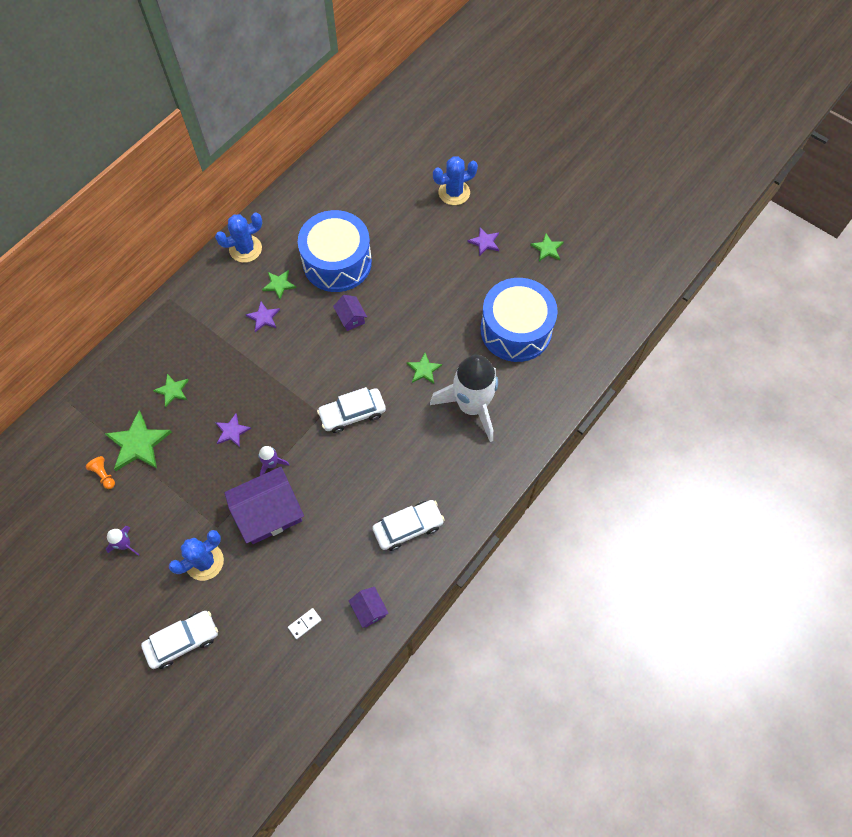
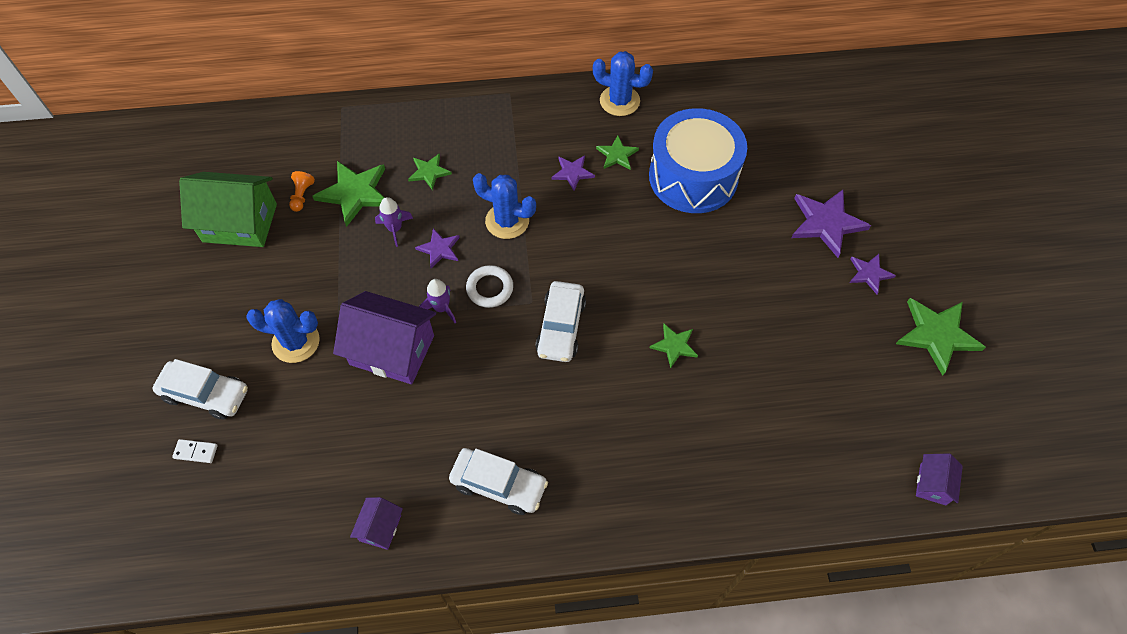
camera: 45 degrees right, 5 degrees down
purple rocket [106,526,140,556] -> purple rocket moved to [375,197,413,247]
white domino [288,608,321,639] -> white domino moved to [172,439,218,463]
white car [317,387,386,433] -> white car turned 105 degrees counterclockwise [535,281,586,362]
purple house [333,295,367,331] -> purple house moved to [916,453,963,505]
white rocket [430,355,498,442] -> none
blue cactus [433,156,478,205] -> blue cactus moved to [473,173,536,239]
blue drum [481,278,558,362] -> none
green star [530,233,564,261] -> green star [896,298,986,376], size x1.77
none -> green house [179,172,277,247]
none -> white ring [466,265,513,308]
none -> purple star [791,190,871,258]

